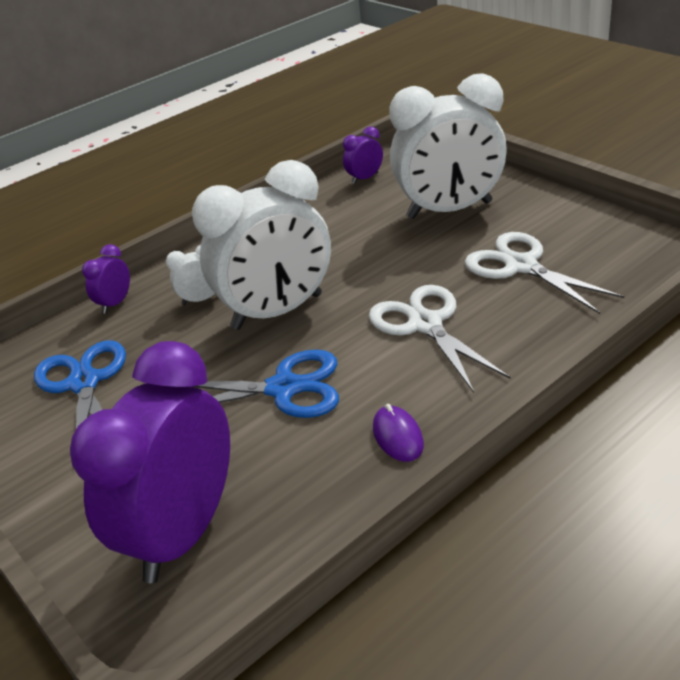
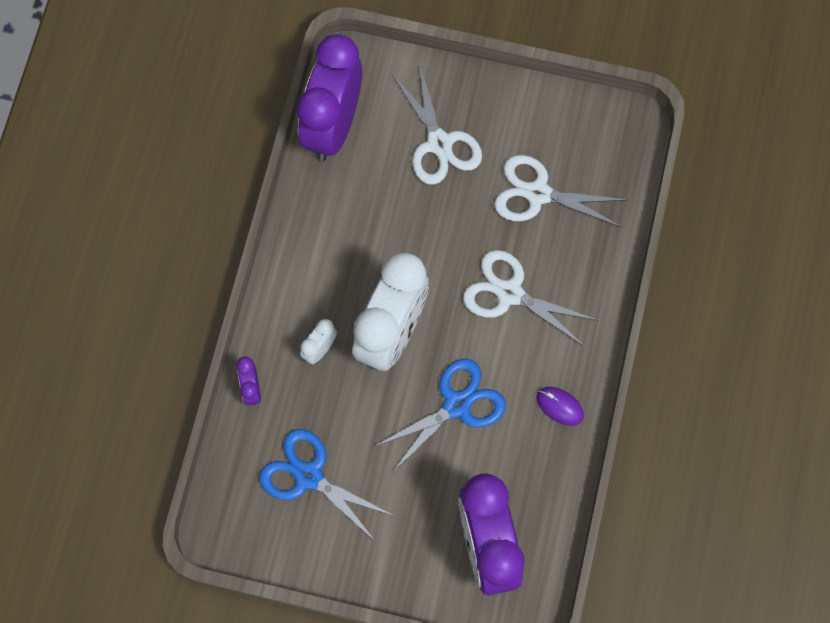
camera: 40 degrees left, 35 degrees up
purple clock [343,126,383,184] -> purple clock [297,34,362,161], size x2.42
white clock [389,73,507,219] -> white scissors [392,62,482,185]

